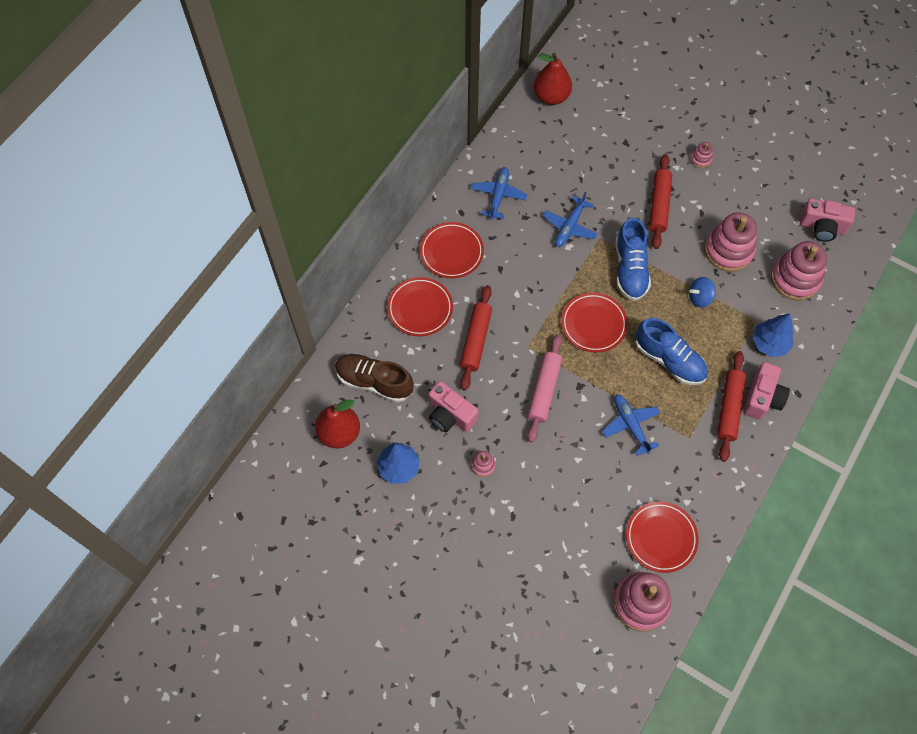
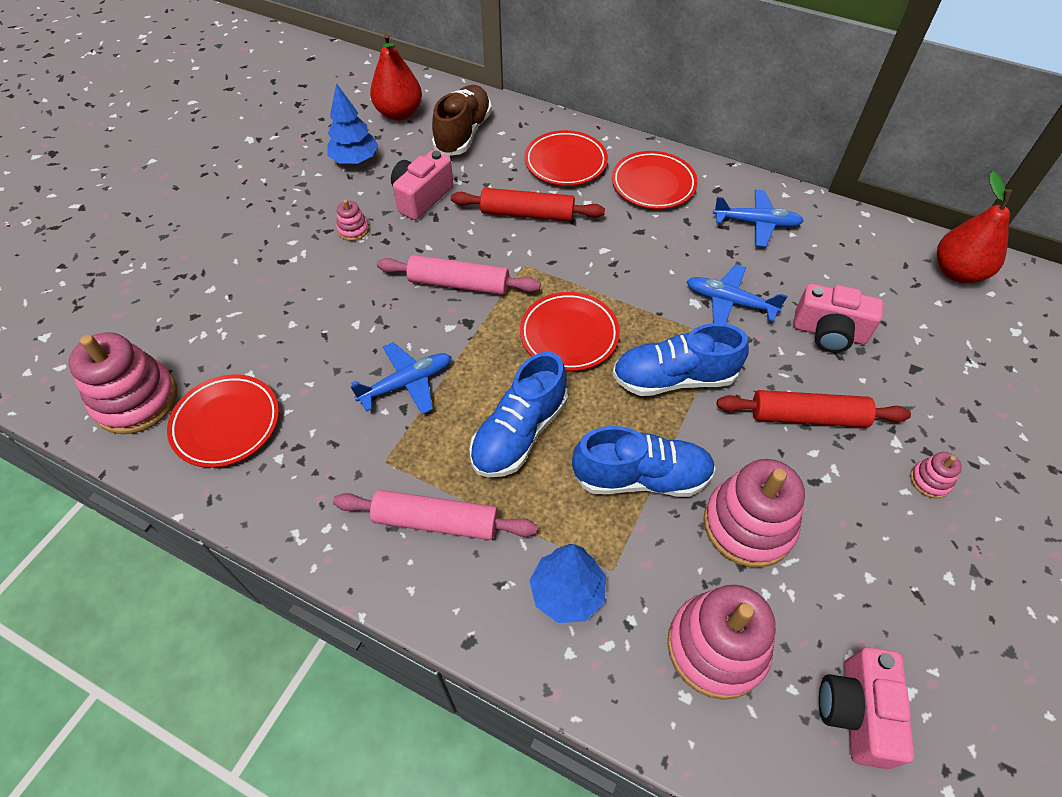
camera: 85 degrees right, 10 degrees down
blue spinning top [689,277,716,308] -> blue shoe [572,426,716,497]
red rolling pin [717,351,746,462] -> pink rolling pin [333,490,538,540]
pink camera [743,362,790,420] -> pink camera moved to [793,284,883,353]

